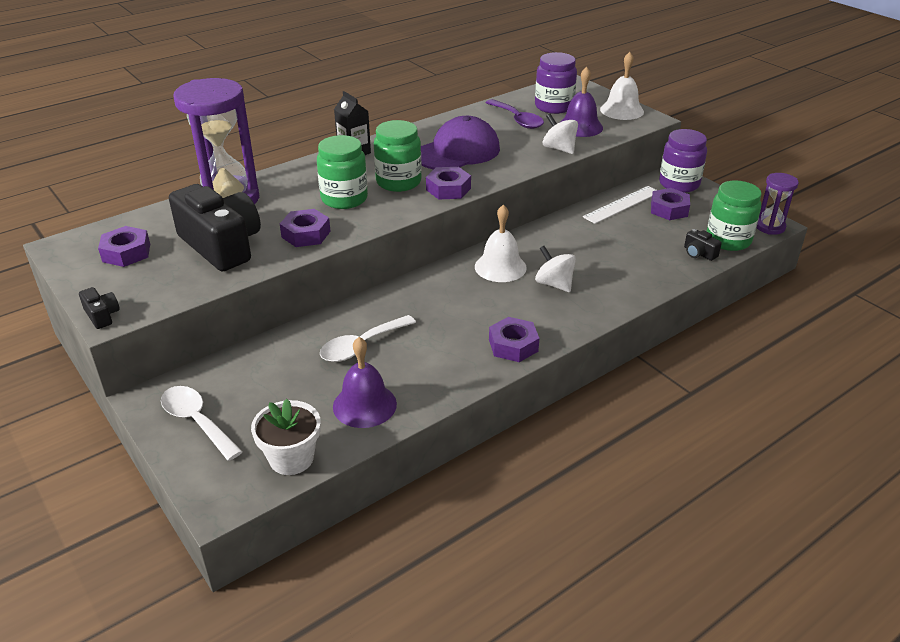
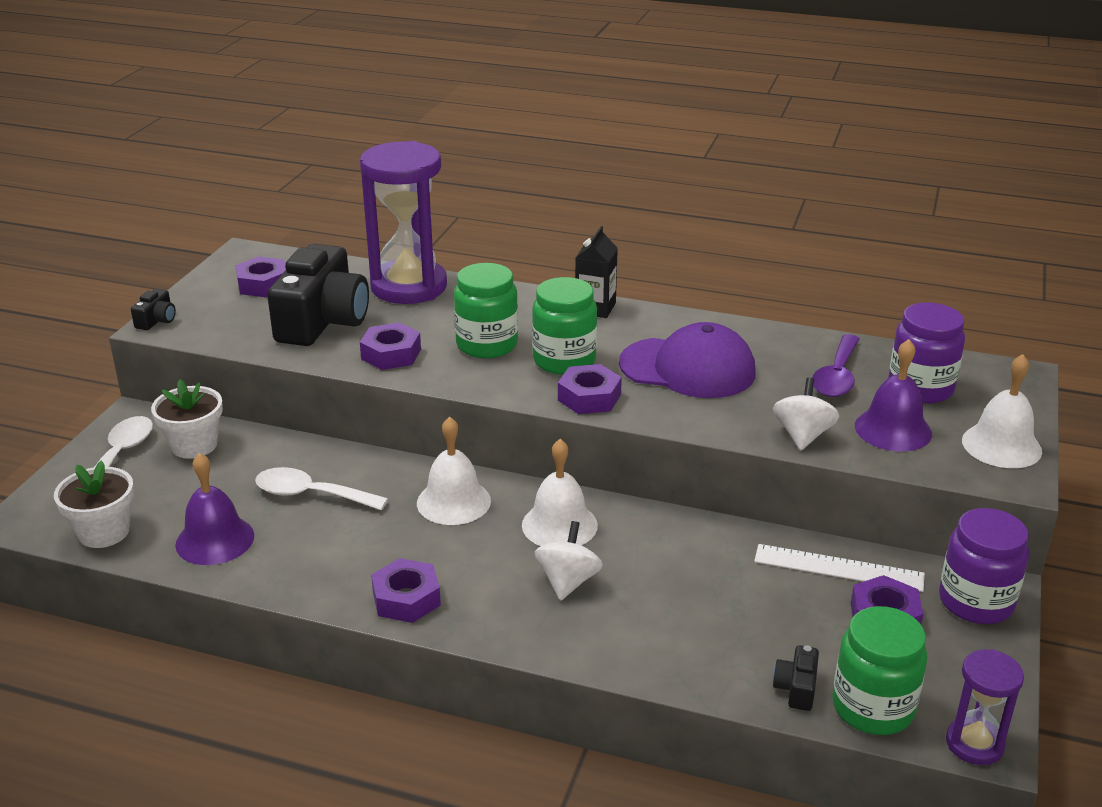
camera: 55 degrees right, 5 degrees down
none -> white flower pot [151,379,223,459]
none -> white bell [417,416,491,525]

